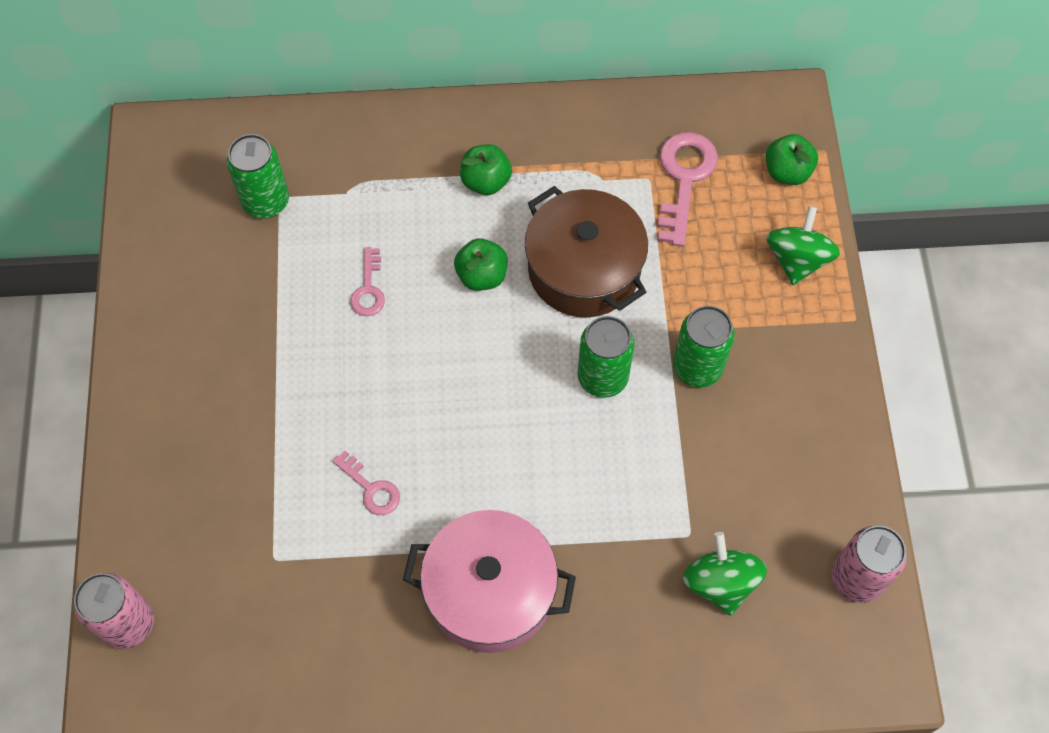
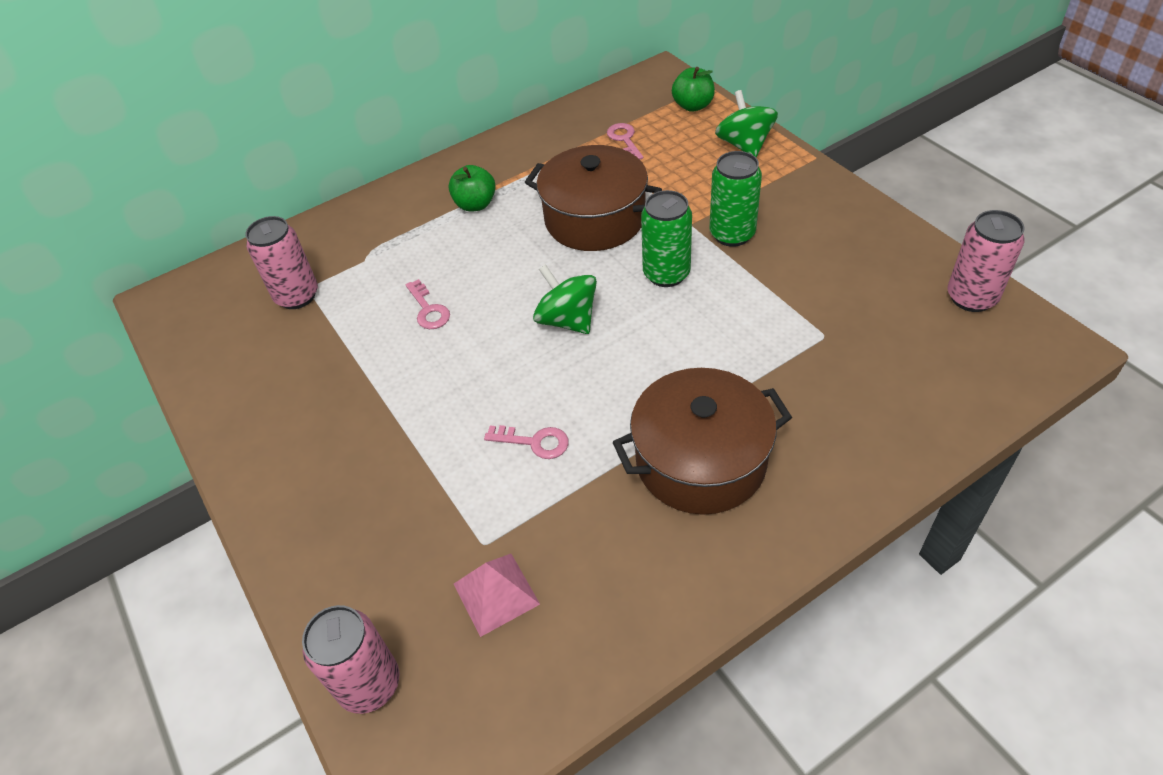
camera: 25 degrees left, 15 degrees down
green can [227,134,289,218] -> pink can [245,216,318,309]
pink pot [403,510,576,653] -> brown pot [613,368,792,515]
green apple [454,238,508,291] -> none
pink key [658,132,718,247] -> pink key [607,123,643,159], size x0.57
green spinning top [683,532,767,615] -> green spinning top moved to [533,264,597,334]
none -> pink pyramid [454,554,540,637]

